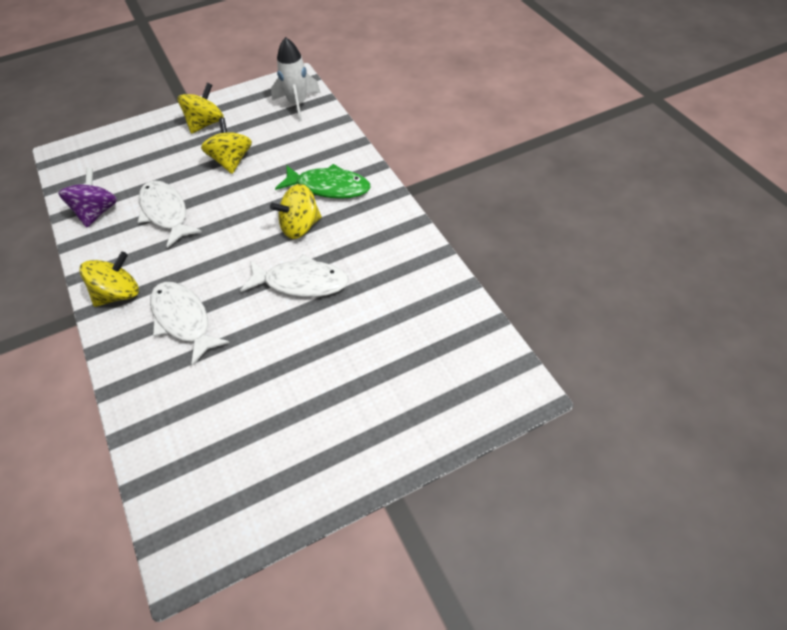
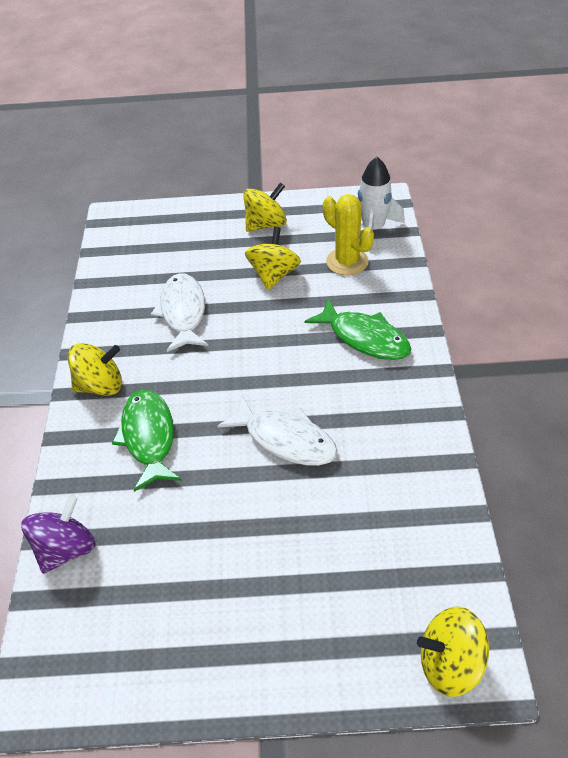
camera: 25 degrees right, 5 degrees down
purple spinning top [58,168,117,227] -> purple spinning top moved to [21,495,96,574]
white fish [150,282,230,366] -> green fish [112,389,182,492]
yellow spinning top [270,184,322,239] -> yellow spinning top moved to [417,606,489,697]
none -> yellow cactus [323,194,374,275]

